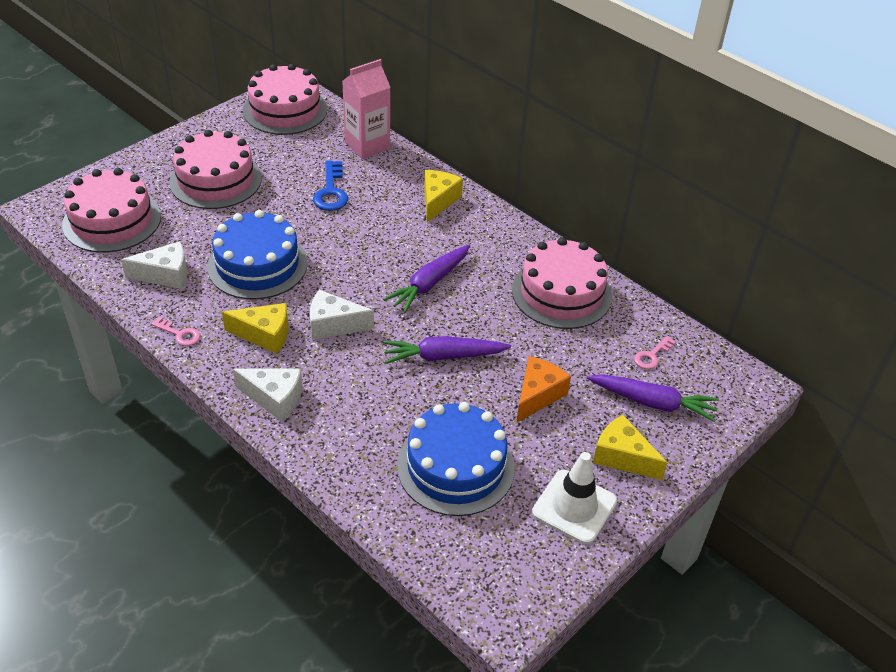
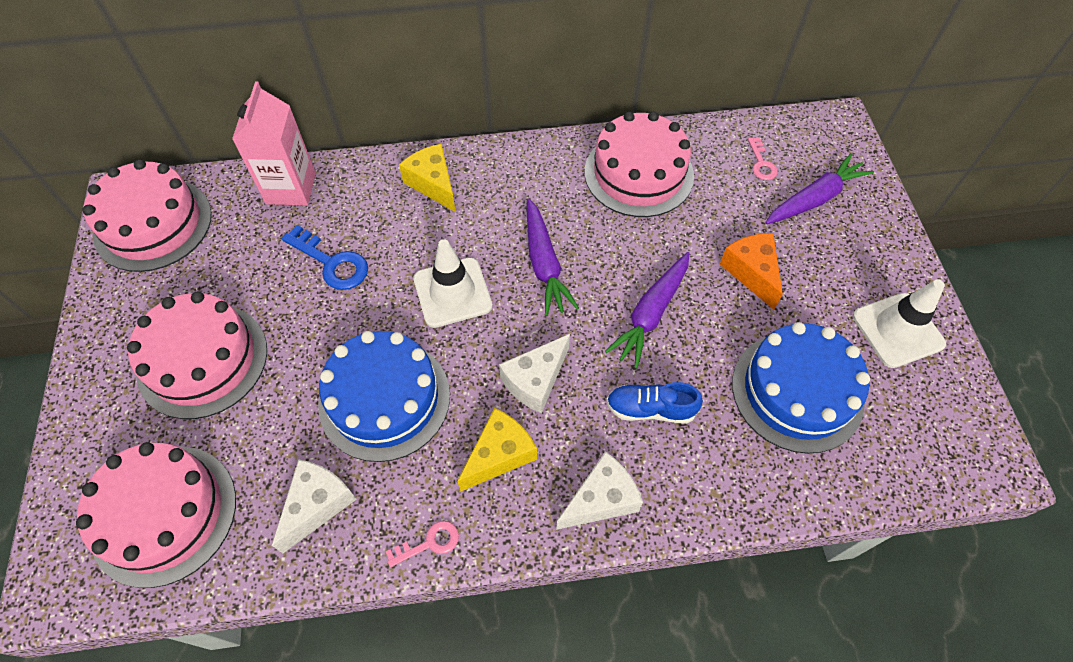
camera: 50 degrees left, 15 degrees up
yellow cheese [593,415,667,480] -> none
none -> white traffic cone [413,239,492,328]
none -> blue shoe [607,382,703,424]

